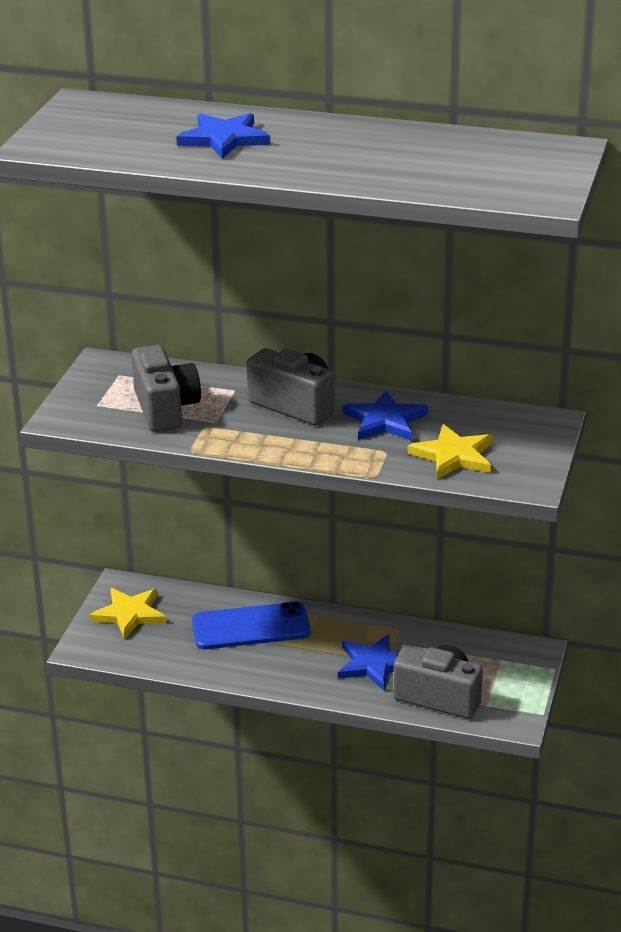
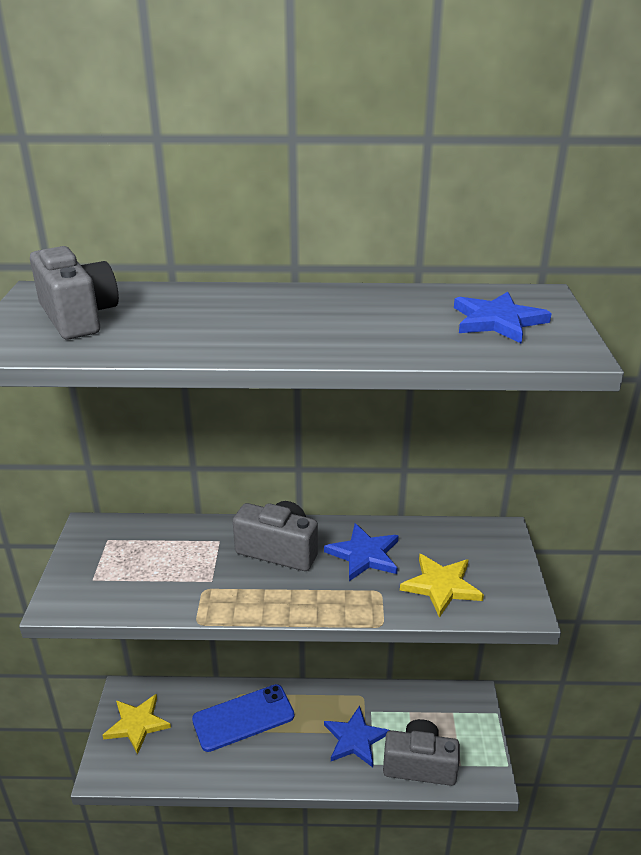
camera: 15 degrees left, 0 degrees up
grey camera [131,345,201,432] -> grey camera moved to [30,246,119,339]
blue star [176,113,270,159] -> blue star moved to [454,292,552,344]

